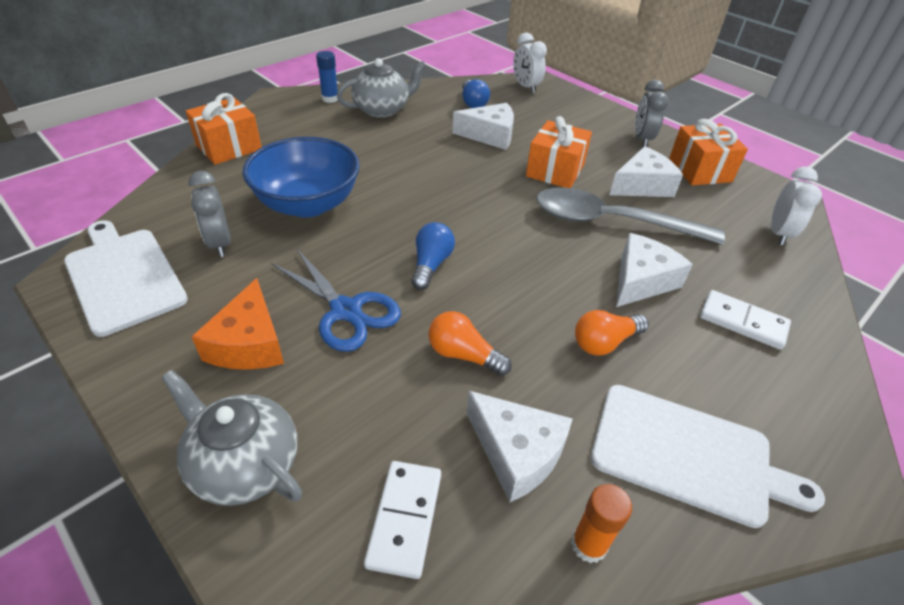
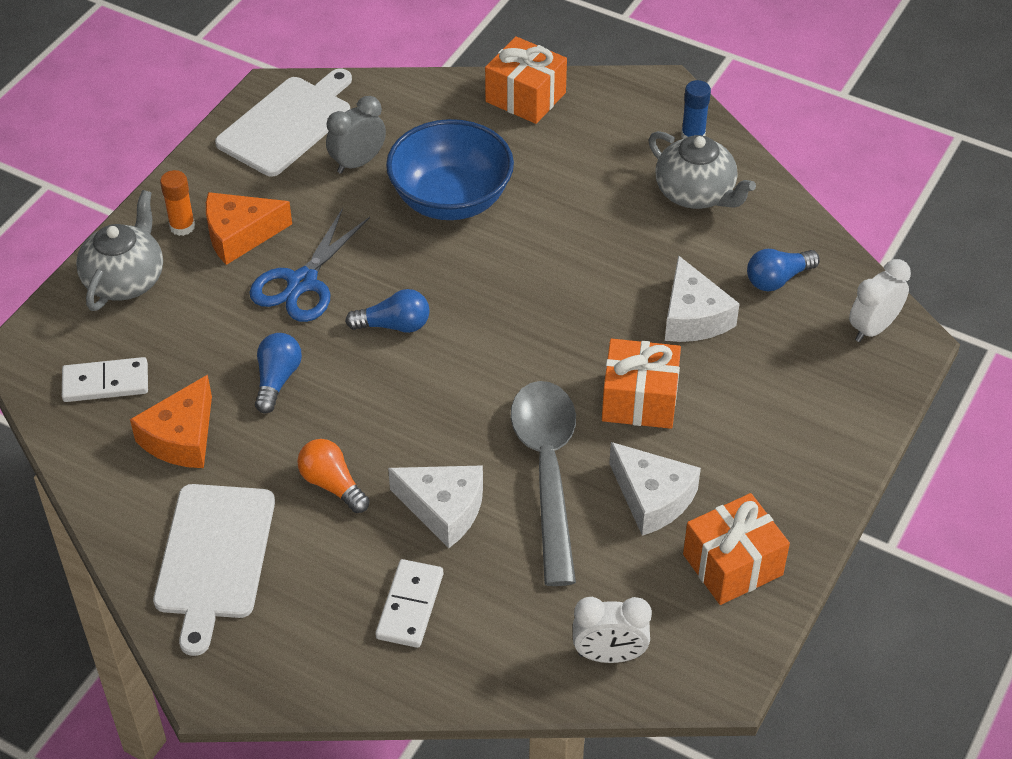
camera: 75 degrees right, 5 degrees up
orange light bulb [428,311,512,376] -> blue light bulb [255,333,302,414]
white cheese [466,391,572,502] -> orange cheese [130,375,212,468]
orange glue stick [571,484,632,563] -> orange glue stick moved to [160,170,195,236]
grey clock [635,80,669,147] -> none

